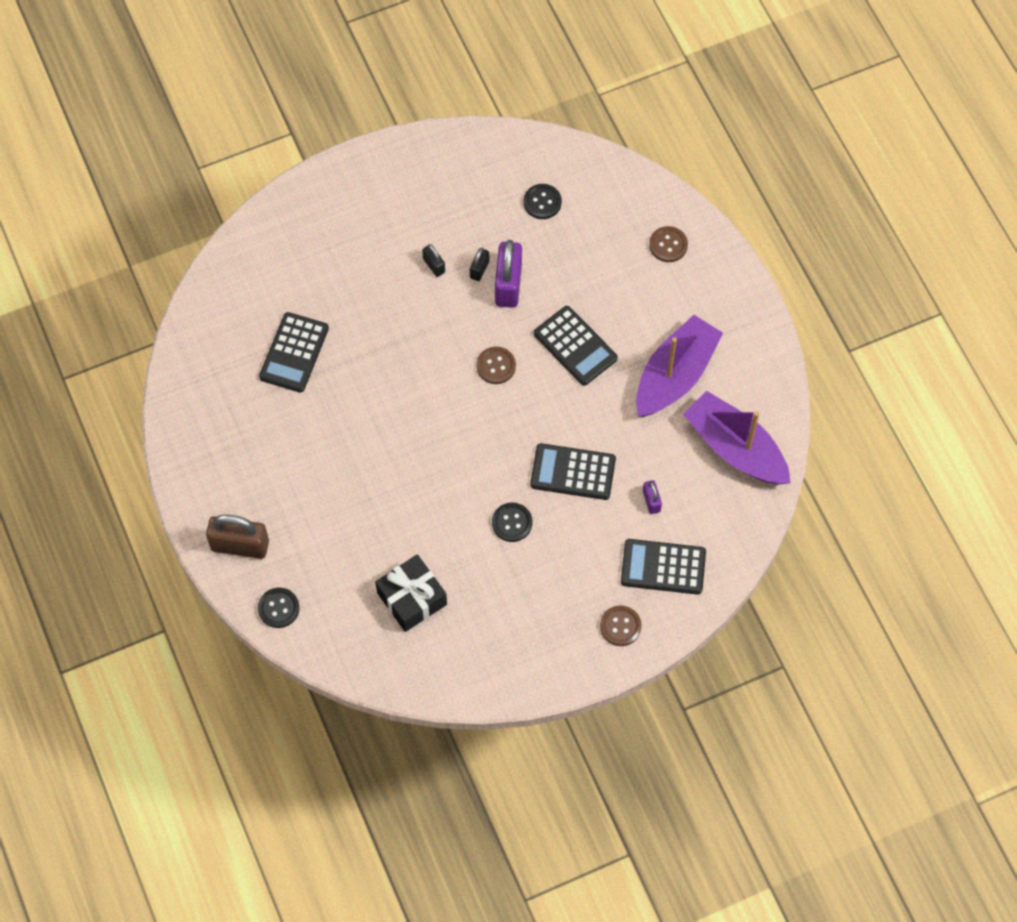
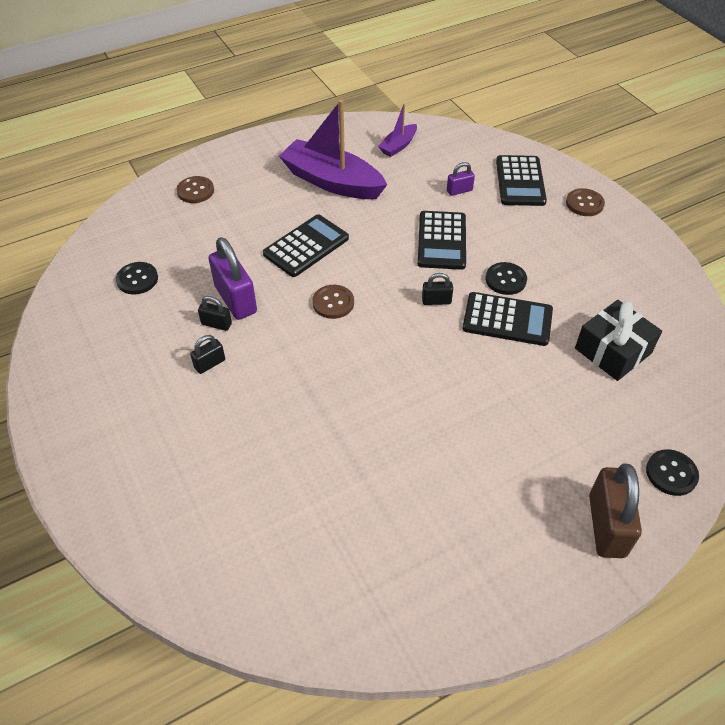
camera: 95 degrees left, 15 degrees down
black calculator [259,312,329,393] -> black calculator moved to [462,292,553,346]
purple padlock [495,240,522,308] -> purple padlock turned 60 degrees clockwise [209,237,257,320]
purple boat [683,391,791,485] -> purple boat [378,104,417,157], size x0.49
none -> black padlock [422,273,453,305]

